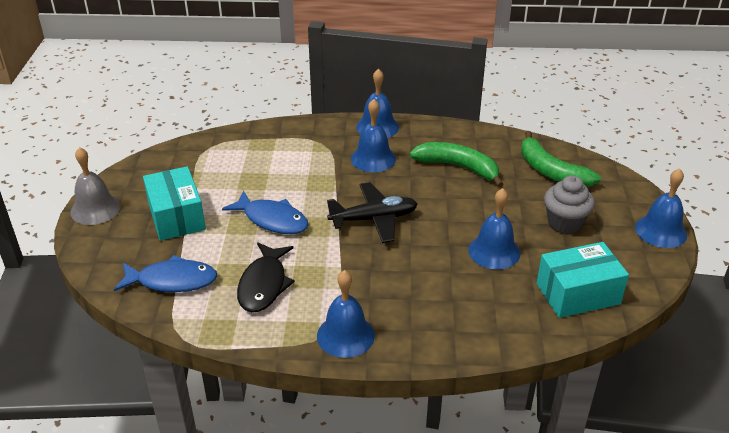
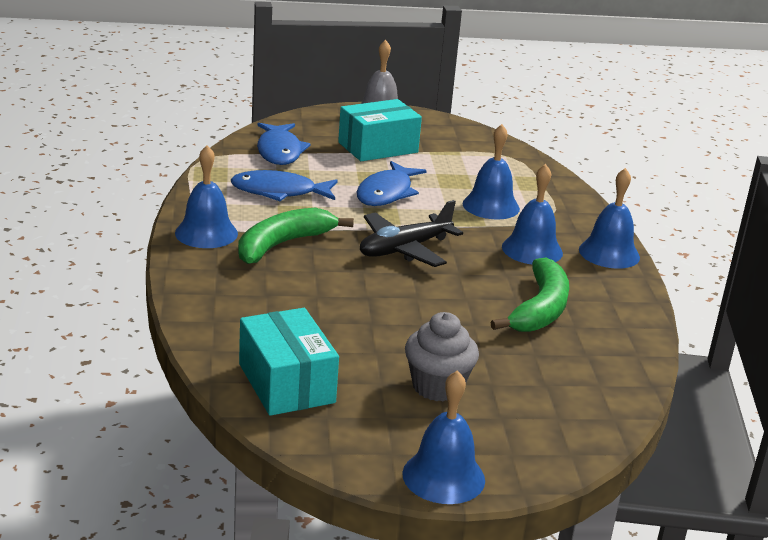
camera: 80 degrees right, 10 degrees down
black fish [237,243,295,312] -> blue fish [231,170,338,201]
black plane [327,182,418,243] -> black plane turned 75 degrees clockwise [360,200,463,267]
blue bell [468,188,521,269] -> blue bell moved to [463,124,520,219]
green banana [521,131,601,187] -> green banana moved to [238,208,354,264]

